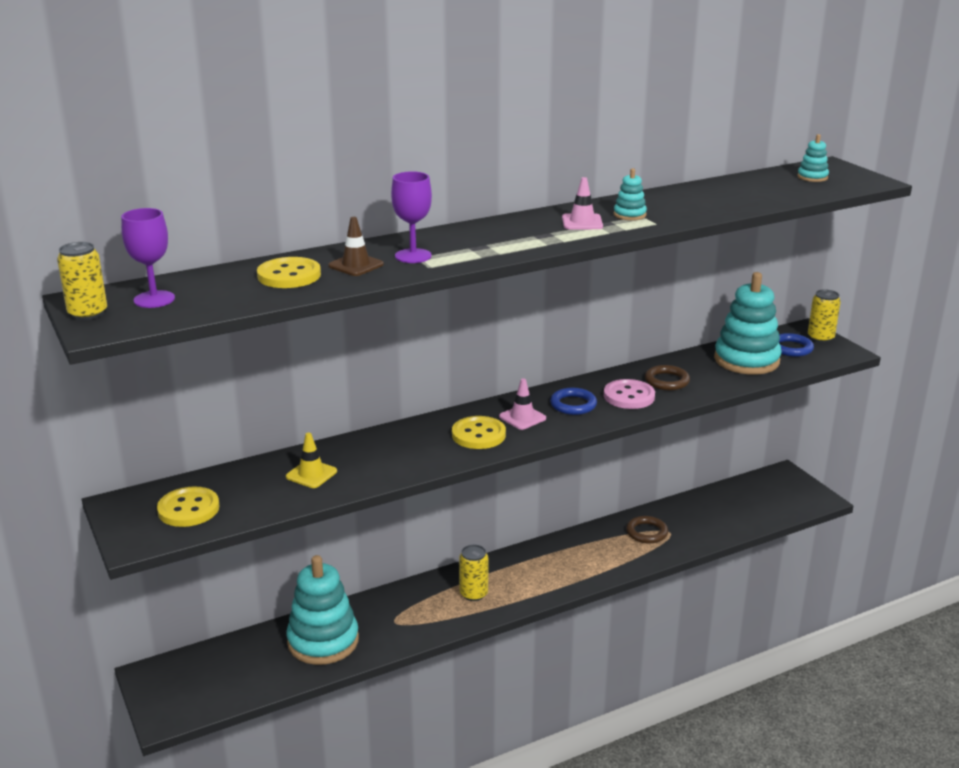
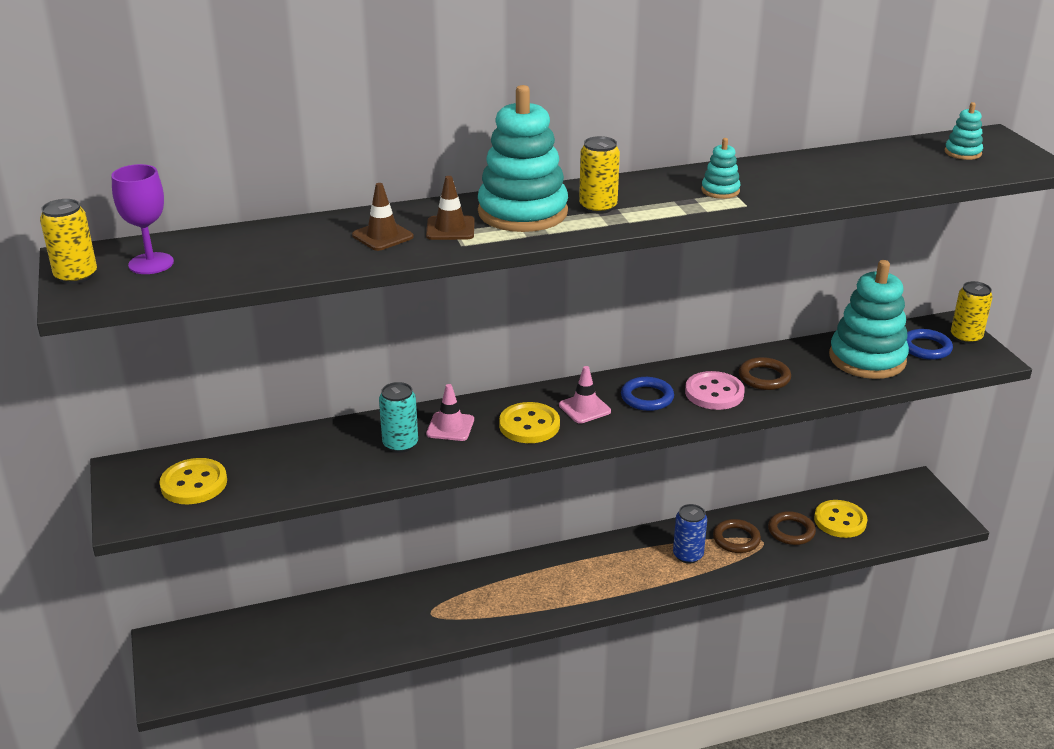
camera: 10 degrees right, 5 degrees up
yellow button [257,257,321,288] -> yellow button moved to [814,500,867,538]
yellow traffic cone [286,433,337,488] -> none
turquoise stacking toy [286,555,359,665] -> turquoise stacking toy moved to [478,85,568,232]
purple goblet [391,171,432,263] -> brown traffic cone [426,176,475,240]
yellow can [459,545,488,601] -> yellow can moved to [579,136,620,214]
pink traffic cone [562,177,603,229] -> pink traffic cone moved to [426,384,474,441]
none -> turquoise can [379,382,418,453]
none -> blue can [673,504,707,563]
none -> brown ring [768,511,816,545]

